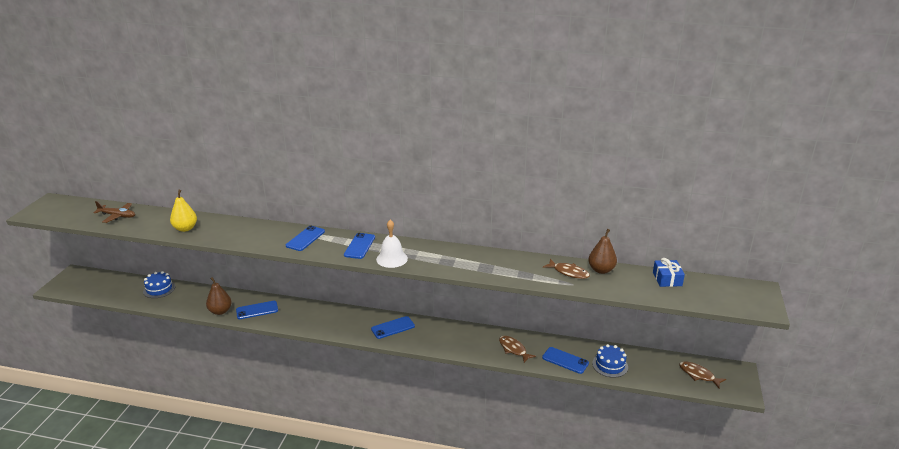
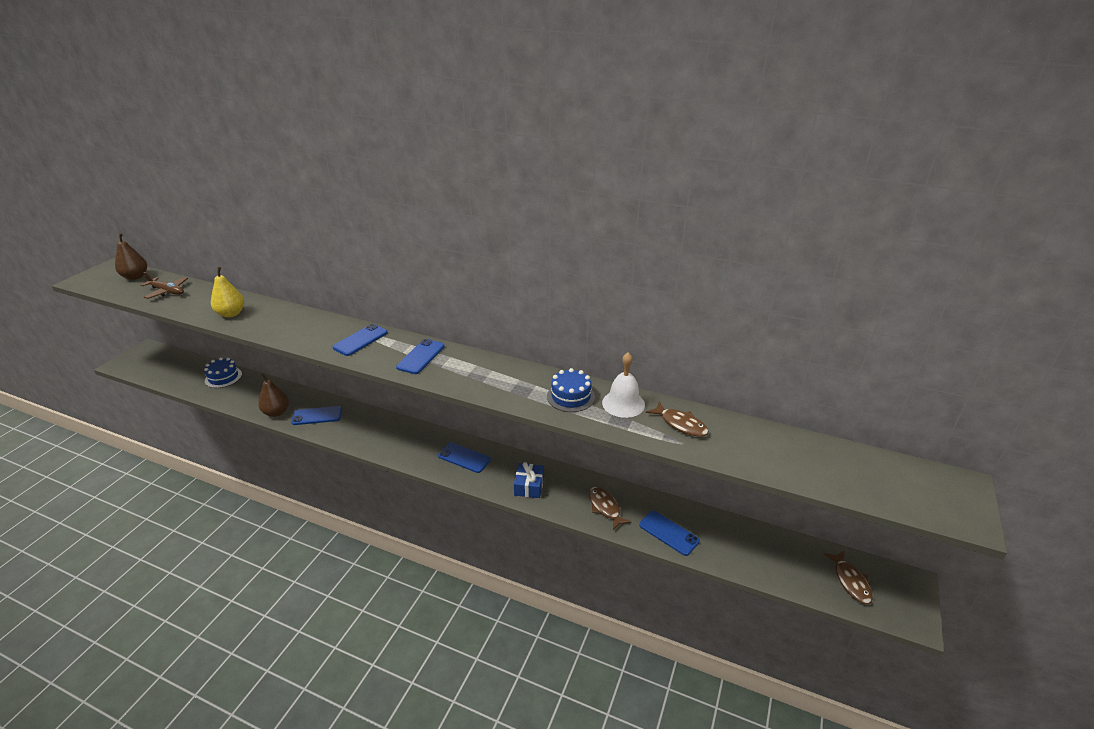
camera: 10 degrees right, 5 degrees up
blue phone [371,316,415,339] -> blue phone turned 45 degrees clockwise [438,442,491,473]
white bell [376,220,408,268] -> white bell moved to [602,353,645,418]
brown pear [588,229,617,274] -> brown pear moved to [115,233,147,280]
blue cake [592,344,628,378] -> blue cake moved to [547,368,595,412]
blue gift [653,258,685,287] -> blue gift moved to [514,462,544,498]
brown fish [679,361,726,388] -> brown fish turned 150 degrees counterclockwise [824,550,873,604]

